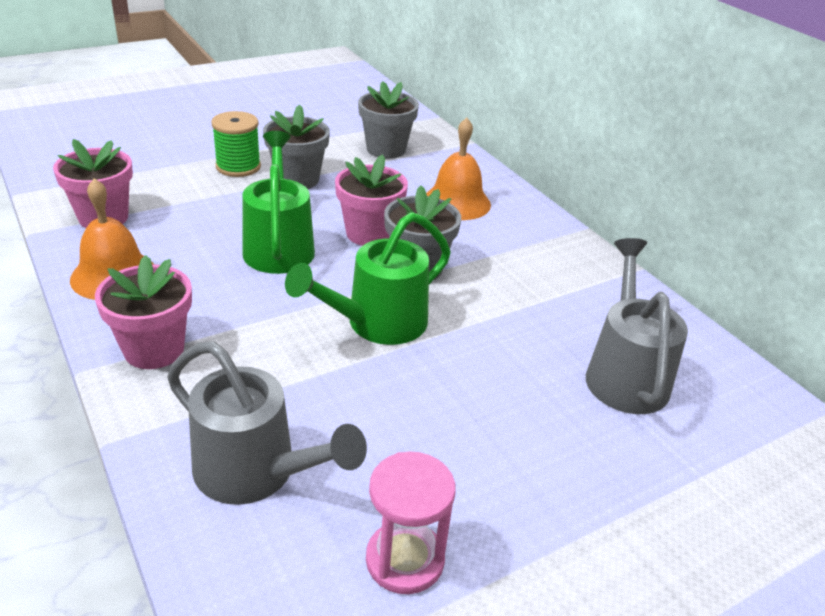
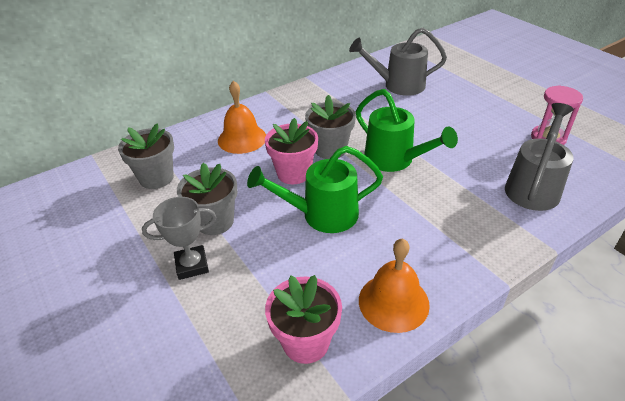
camera: 90 degrees left, 5 degrees up
pink flower pot [95,255,192,369] -> none
green spool [211,111,261,177] -> grey trophy [142,197,216,280]

